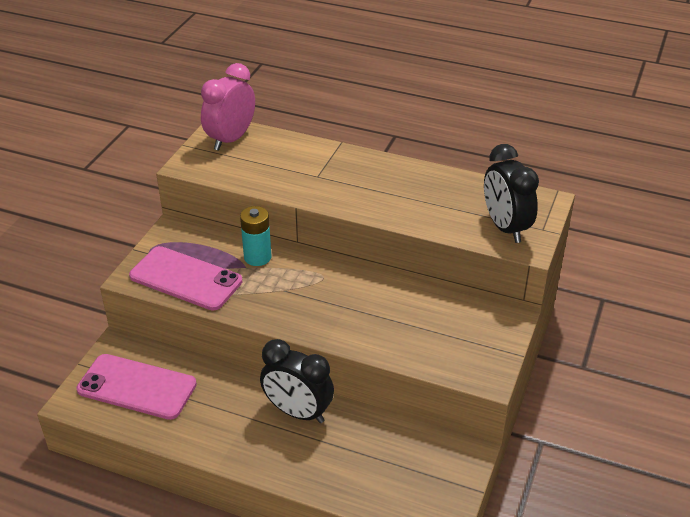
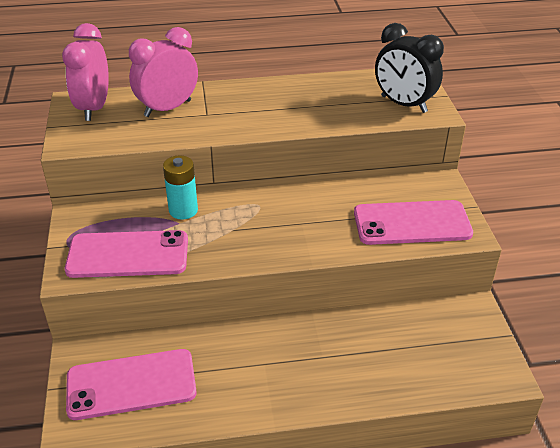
camera: 30 degrees left, 0 degrees up
black clock [260,339,334,423] -> none
none -> pink clock [129,27,198,117]
none -> pink phone [354,200,473,245]

